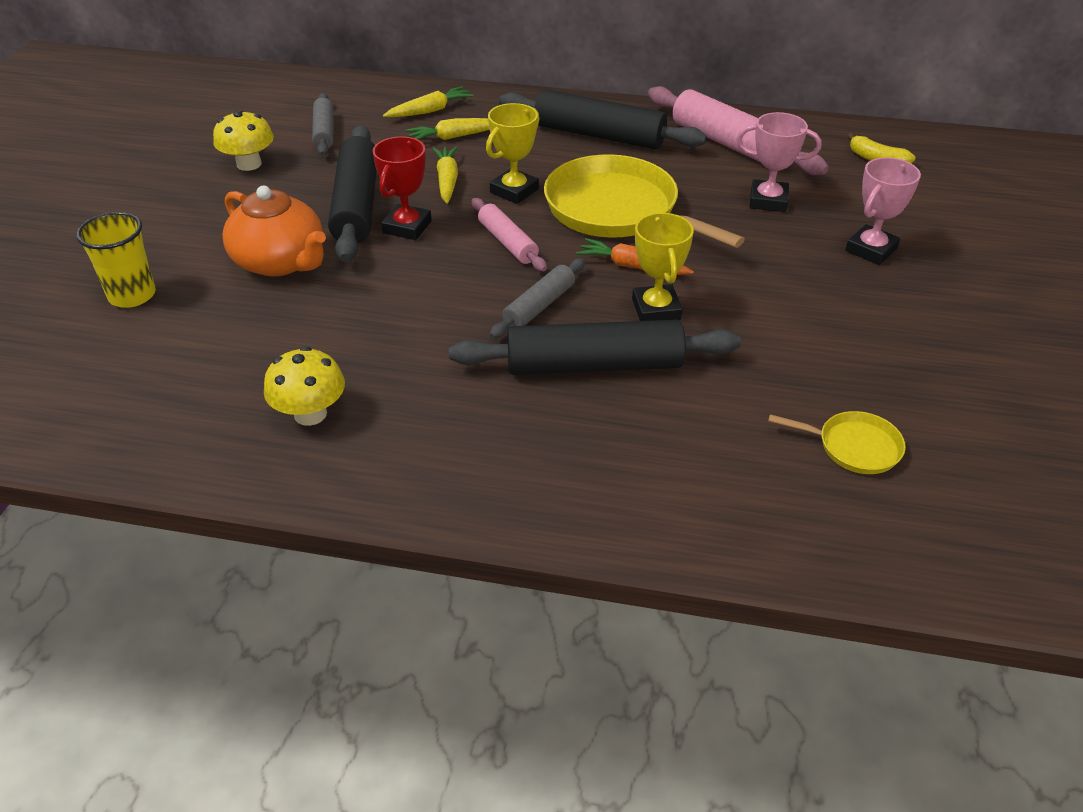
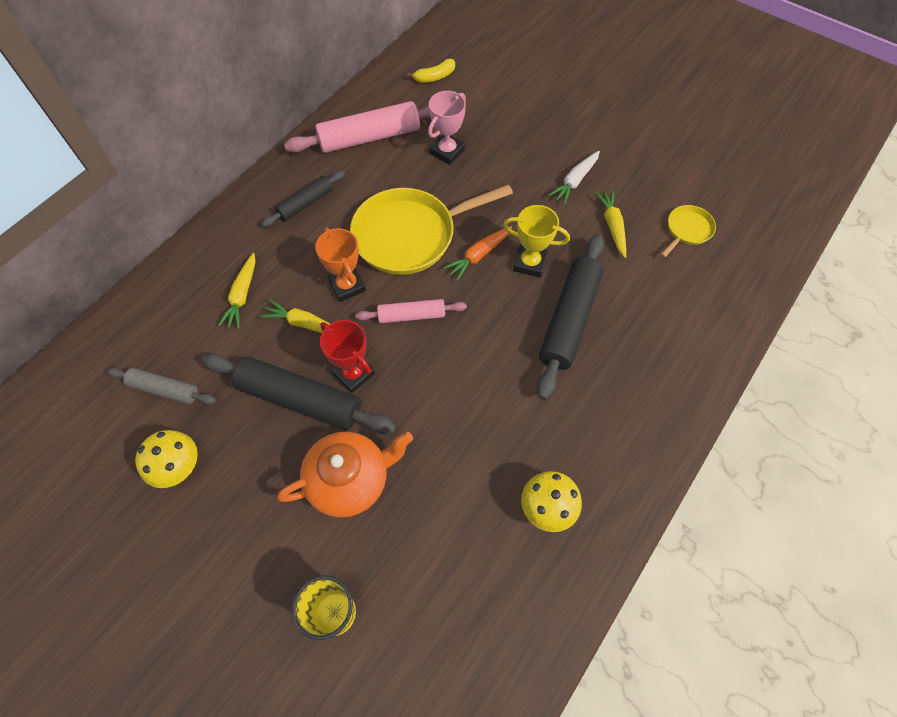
camera: 65 degrees left, 20 degrees up
yellow carrot [383,86,473,117] -> yellow carrot moved to [595,190,626,258]
yellow trophy [486,103,539,204] -> orange trophy [315,228,366,302]
grey rolling pin [489,258,585,339] -> none
black rolling pin [499,90,707,149] -> black rolling pin [261,170,345,227], size x0.57
pink trophy [846,157,921,265] -> none
none -> white carrot [548,151,600,205]

